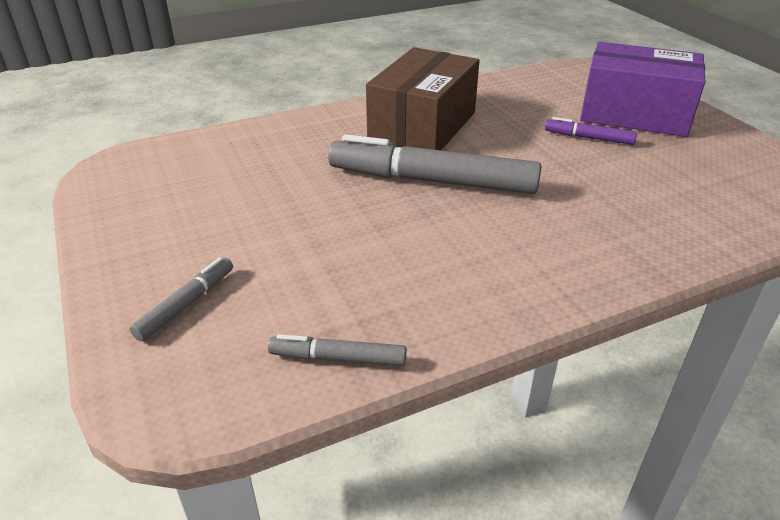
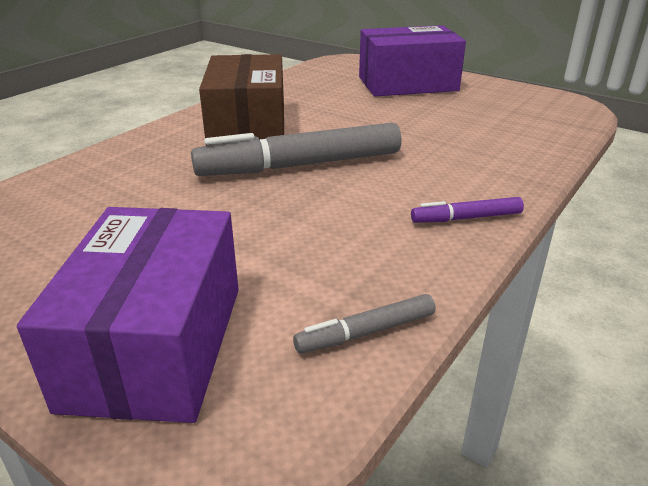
camera: 30 degrees left, 5 degrees down
grey marker [129,257,233,341] -> purple box [17,207,239,423]
purple marker [545,117,637,145] -> purple marker moved to [411,197,524,223]

